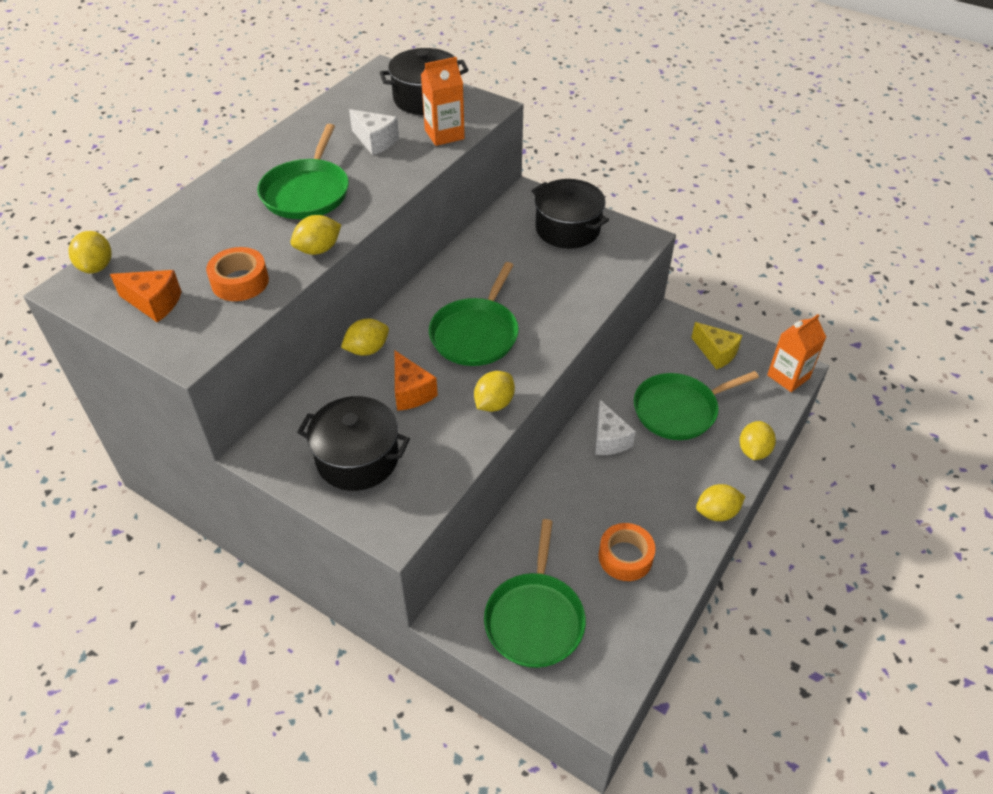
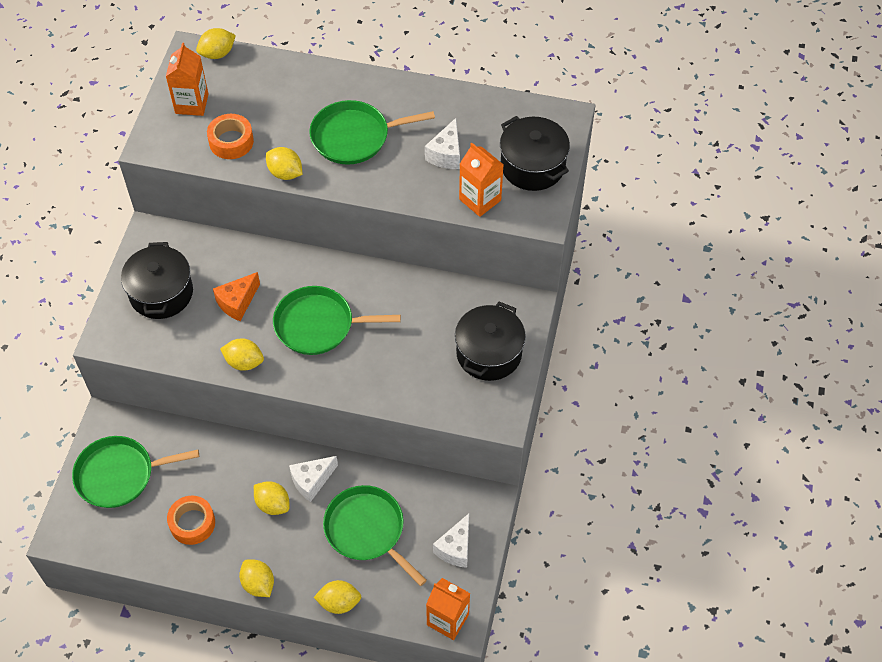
camera: 70 degrees right, 10 degrees up
orange cheese [110,270,182,323] -> orange carton [166,43,208,116]
yellow lemon [341,319,389,356] -> yellow lemon moved to [254,481,290,515]
yellow cheese [691,322,742,370] -> white cheese [433,514,469,568]

